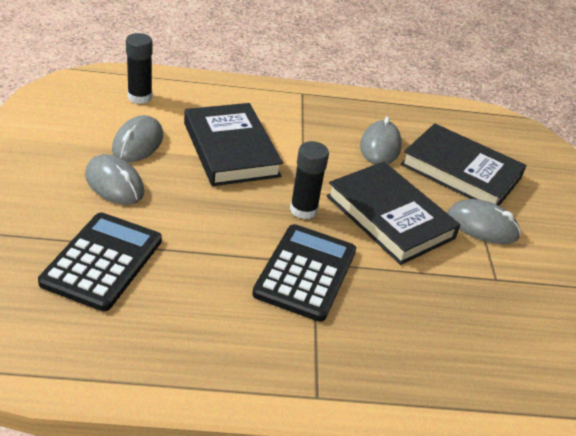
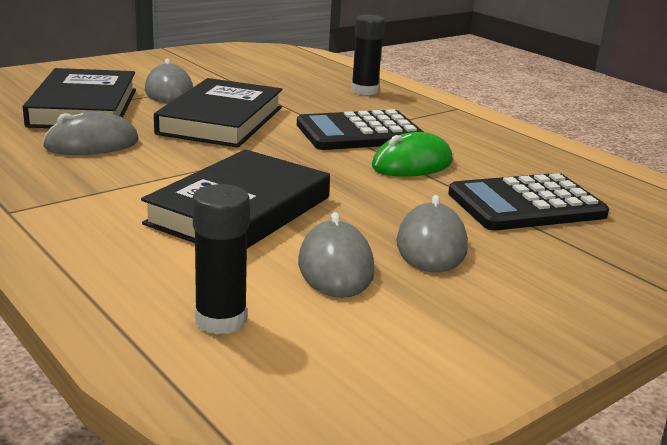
camera: 125 degrees left, 15 degrees down
grey mouse [112,115,163,162] -> grey mouse turned 75 degrees counterclockwise [298,212,375,298]
black glue stick [290,141,329,219] -> black glue stick moved to [351,15,385,95]
none -> green mouse [372,132,453,177]

